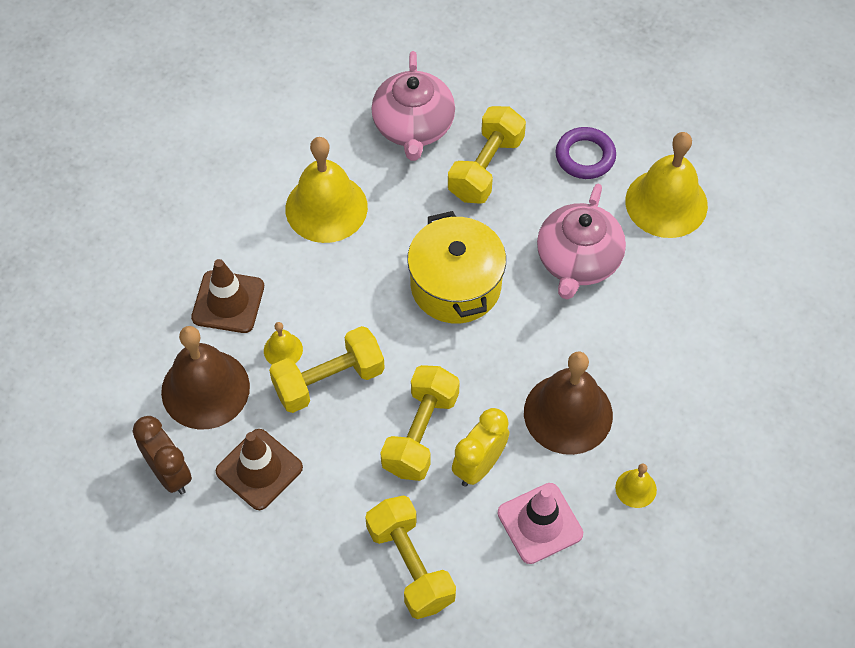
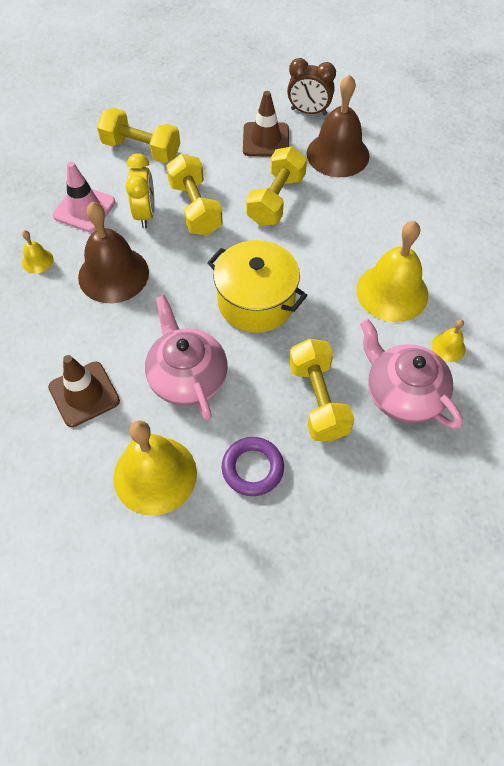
camera: 140 degrees right, 0 degrees up
brown traffic cone [191,259,264,333] -> brown traffic cone moved to [48,355,120,427]
yellow bell [264,322,303,364] -> yellow bell moved to [431,319,466,362]

